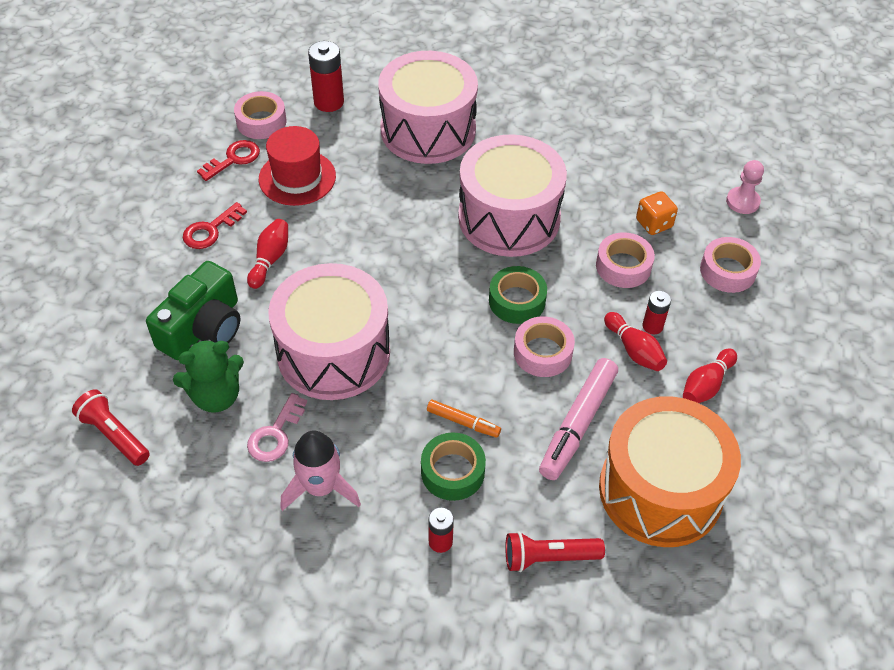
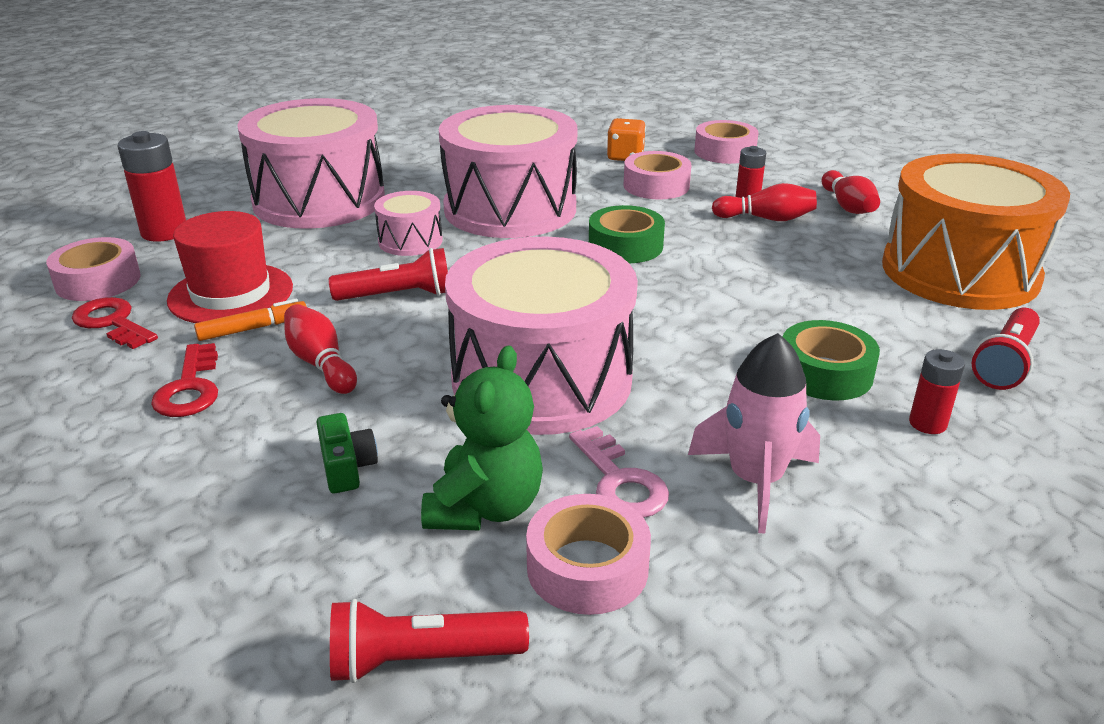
camera: 50 degrees left, 20 degrees down
green camera [146,261,241,360] -> green camera [316,413,378,493], size x0.46
red key [197,140,260,181] -> red key turned 45 degrees counterclockwise [72,297,158,349]
orange marker [427,400,501,437] -> orange marker moved to [194,299,307,341]
pink tape [514,316,575,377] -> pink tape moved to [526,494,651,615]
pink marker [539,358,618,480] -> none
pink pawn [726,160,764,214] -> none
none -> red flashlight [329,248,448,301]
none -> pink drum [374,191,443,256]

